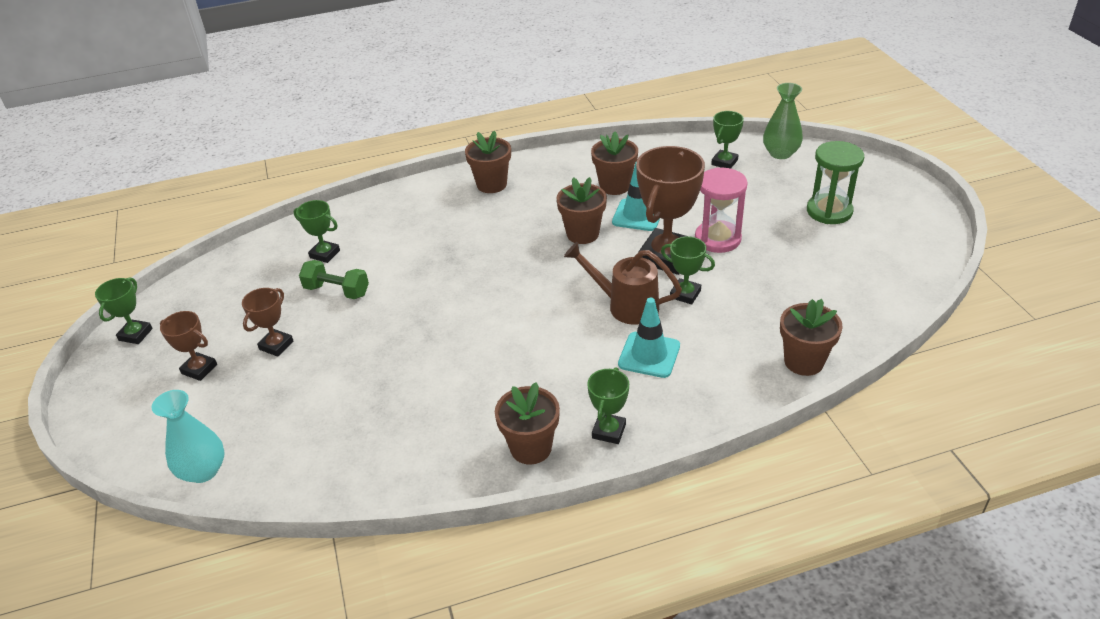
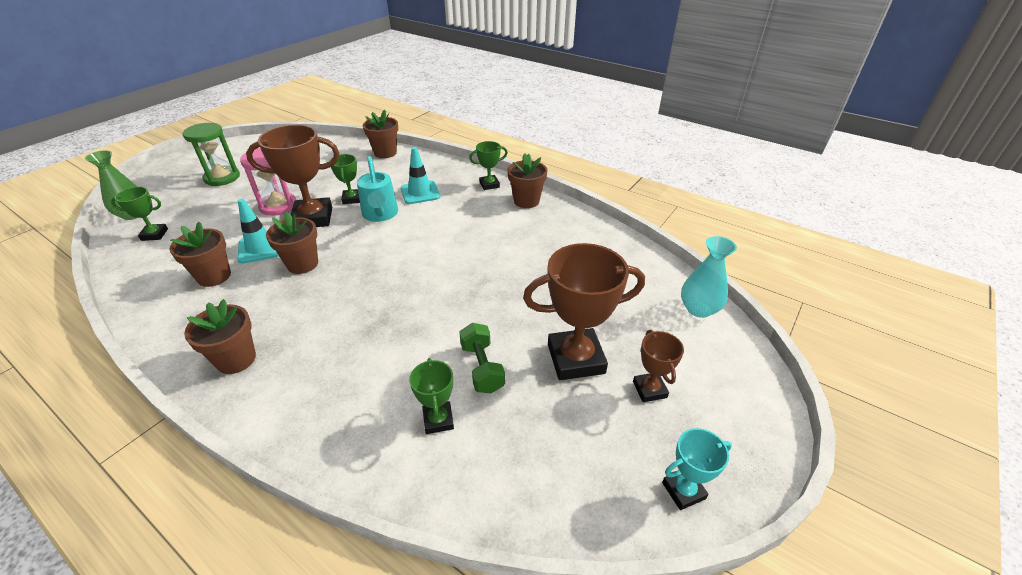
camera: 130 degrees left, 0 degrees up
green trophy [95,277,153,344] -> turquoise trophy [662,428,732,510]
brown trophy [242,288,293,357] -> brown trophy [523,243,645,380], size x1.92
brown watering can [564,242,682,325] -> turquoise watering can [357,156,398,222]

